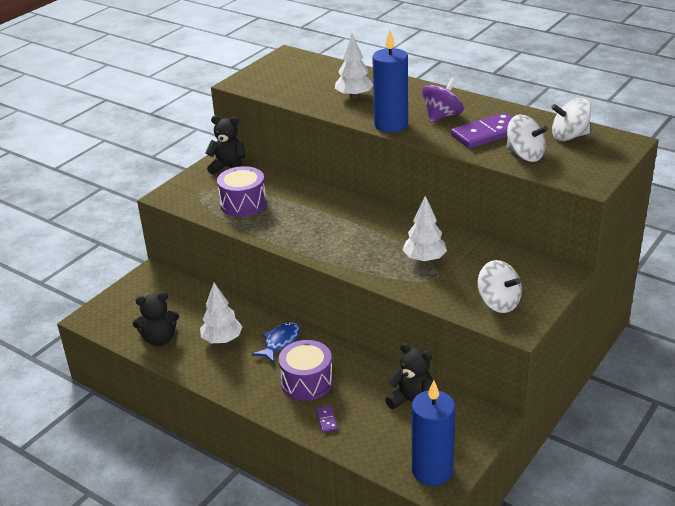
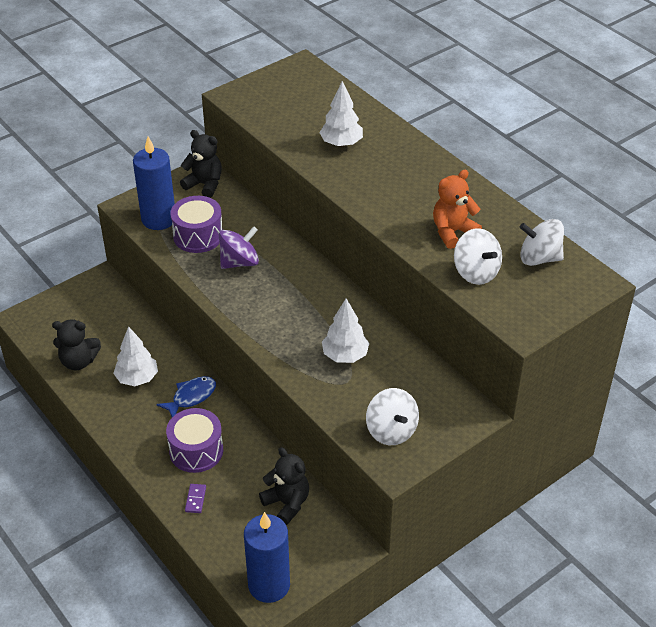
camera: 15 degrees right, 10 degrees up
blue candle [372,30,408,132] -> blue candle moved to [133,136,175,230]
purple spinning top [422,77,464,122] -> purple spinning top moved to [219,226,259,269]
purple domino [451,113,513,148] -> orange teddy bear [433,170,482,249]

